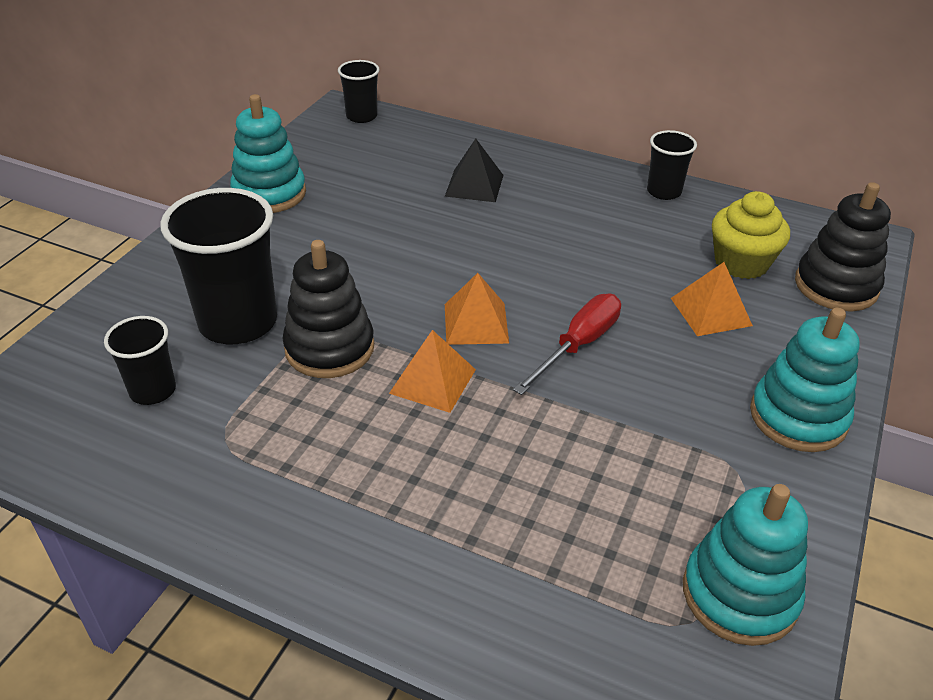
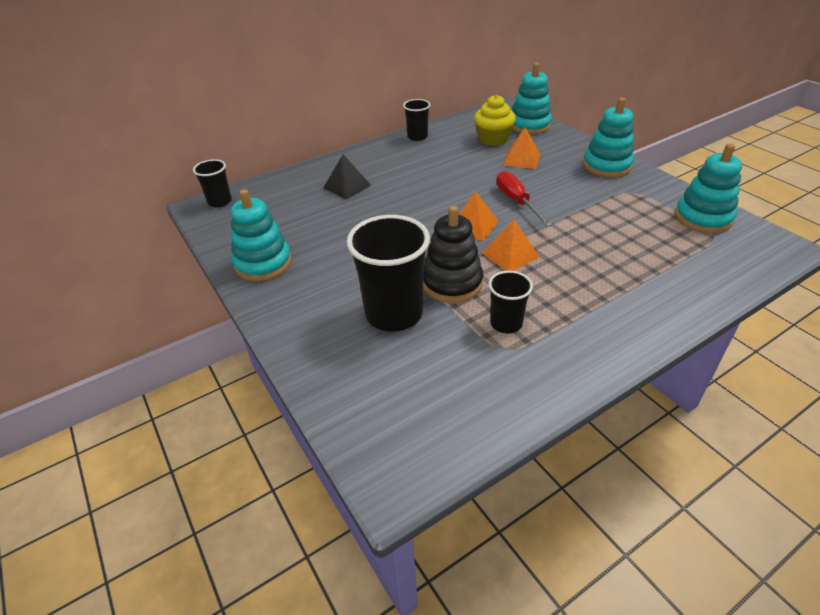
camera: 55 degrees left, 0 degrees up
black cup [104,316,176,405] -> black cup moved to [489,271,533,333]
black stacking toy [795,182,891,311] -> turquoise stacking toy [512,63,552,134]

